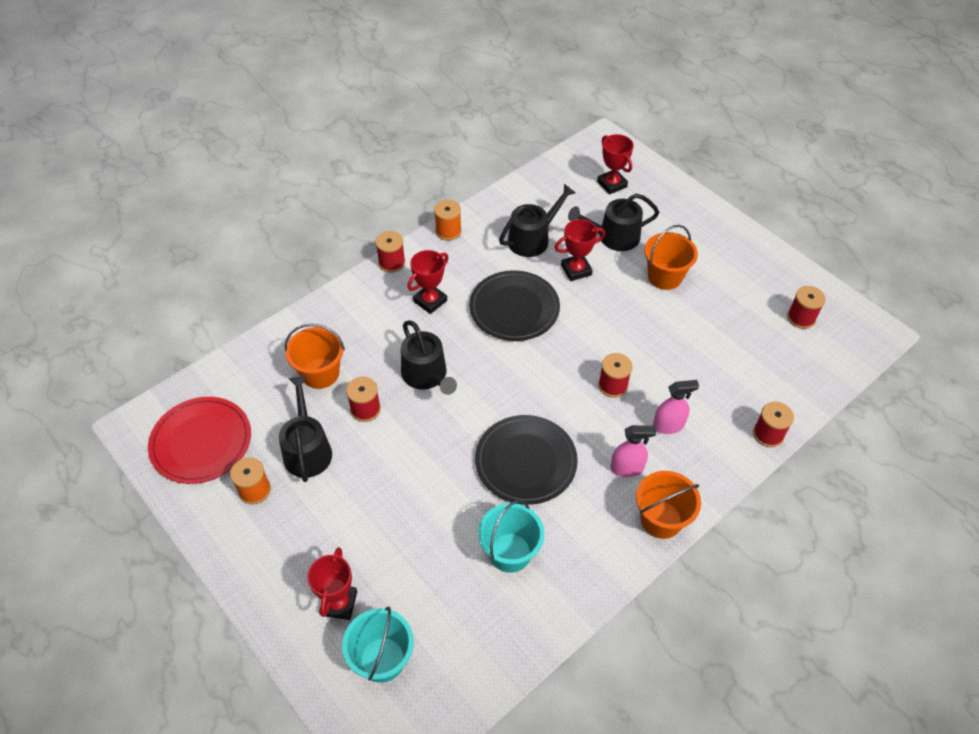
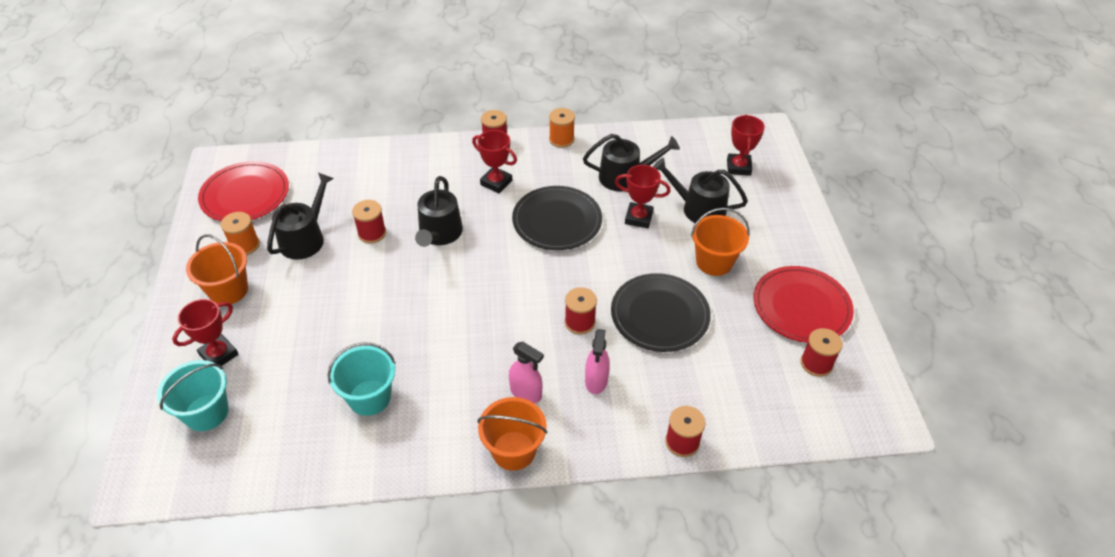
camera: 35 degrees right, 5 degrees down
orange bucket [285,324,345,389] -> orange bucket moved to [186,234,248,304]
red trophy [407,250,448,314] -> red trophy turned 45 degrees clockwise [472,130,517,193]
black plate [475,415,578,505] -> black plate moved to [611,273,711,352]
pink spray bottle [653,380,699,434] -> pink spray bottle turned 75 degrees clockwise [585,329,610,394]
none -> red plate [753,266,854,343]

